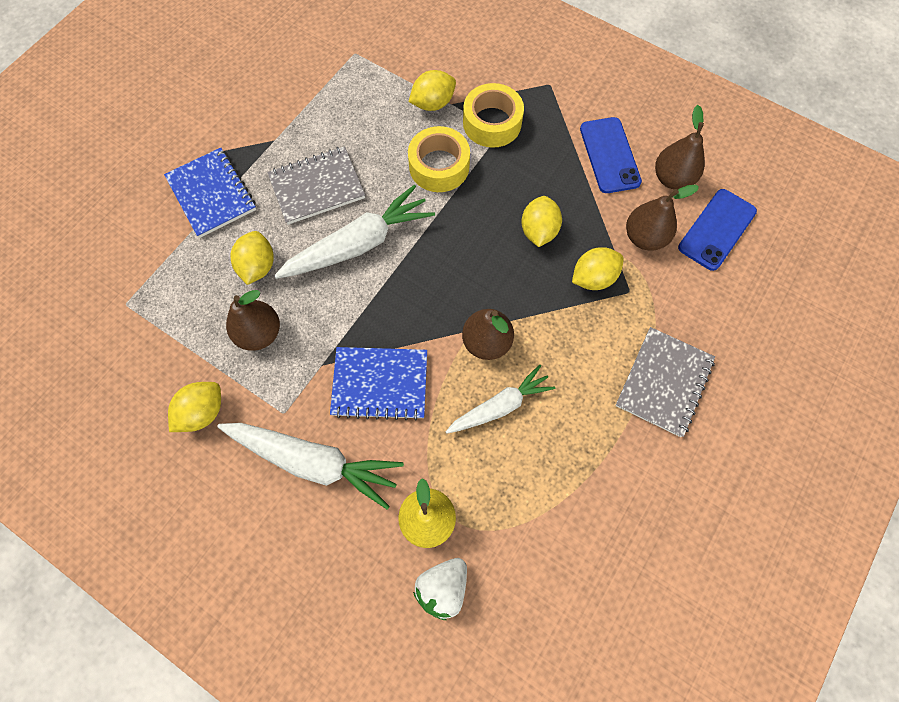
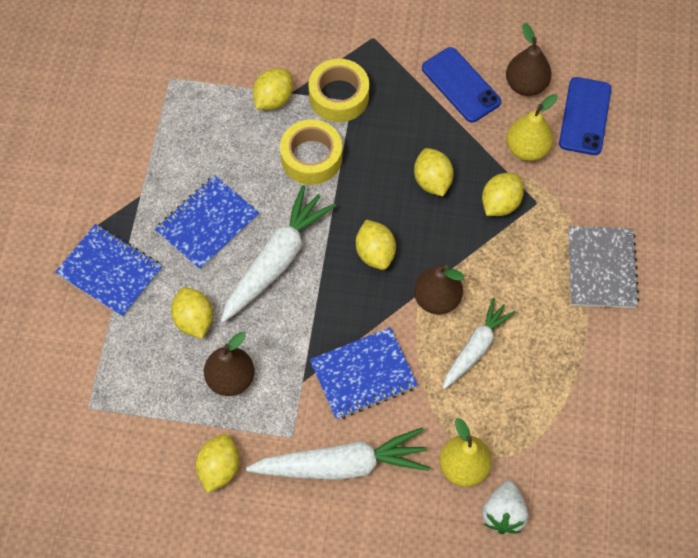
camera: 25 degrees left, 5 degrees down
grey notebook [267,146,365,225] -> blue notebook [155,175,259,270]
brown pear [626,185,699,251] -> yellow pear [506,94,558,161]
none -> yellow lemon [356,220,396,270]

